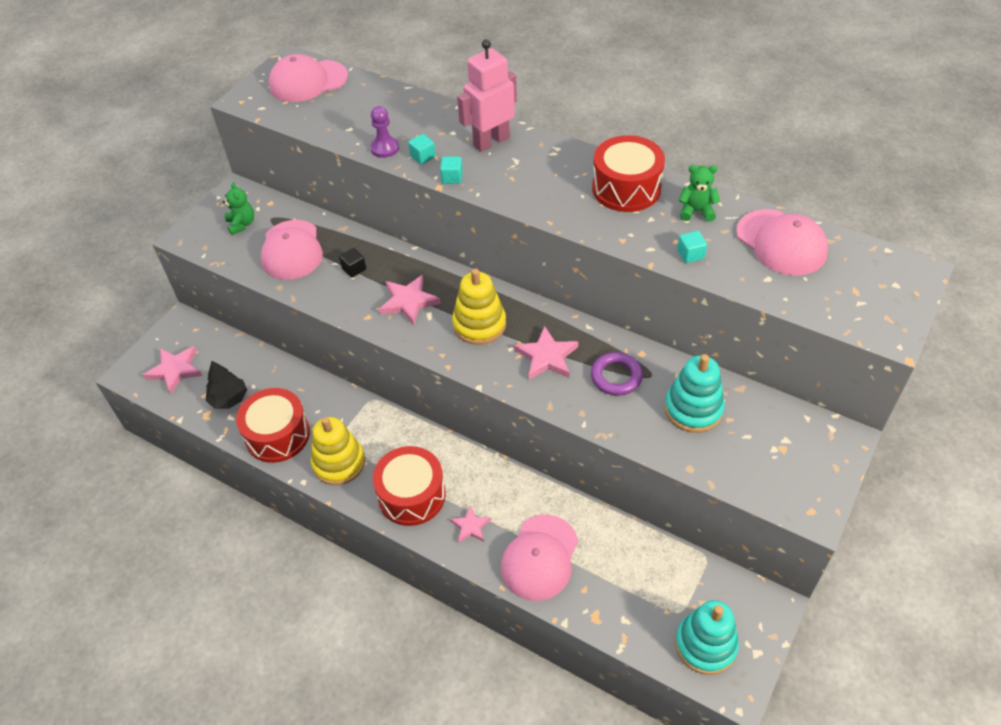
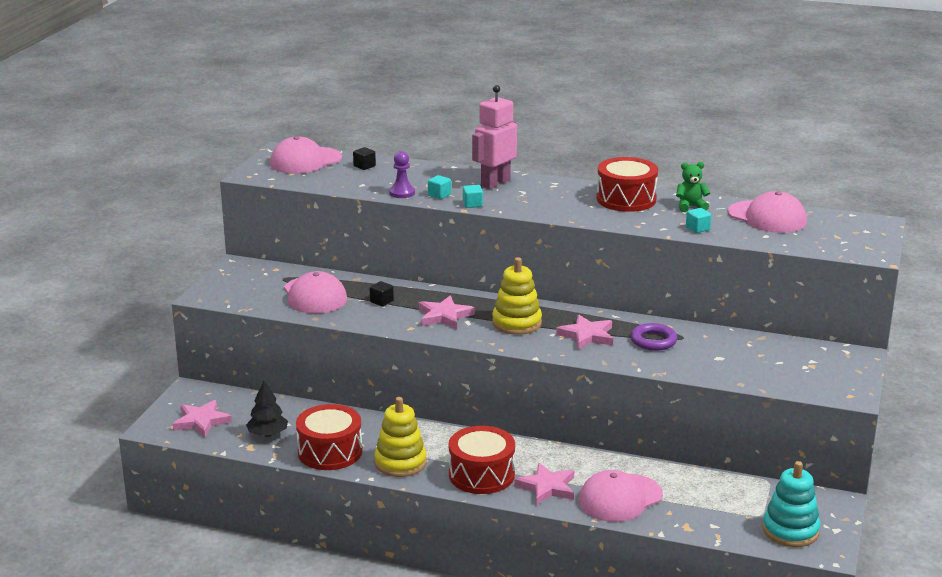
camera: 15 degrees left, 25 degrees down
green teddy bear [223,182,254,235] -> none
pink star [450,505,491,543] -> pink star [515,463,574,505], size x1.58
pink cap [501,515,578,601] -> pink cap turned 45 degrees clockwise [579,470,663,522]
turquoise stacking toy [664,354,725,433] -> none
none -> black cube [353,147,376,170]

